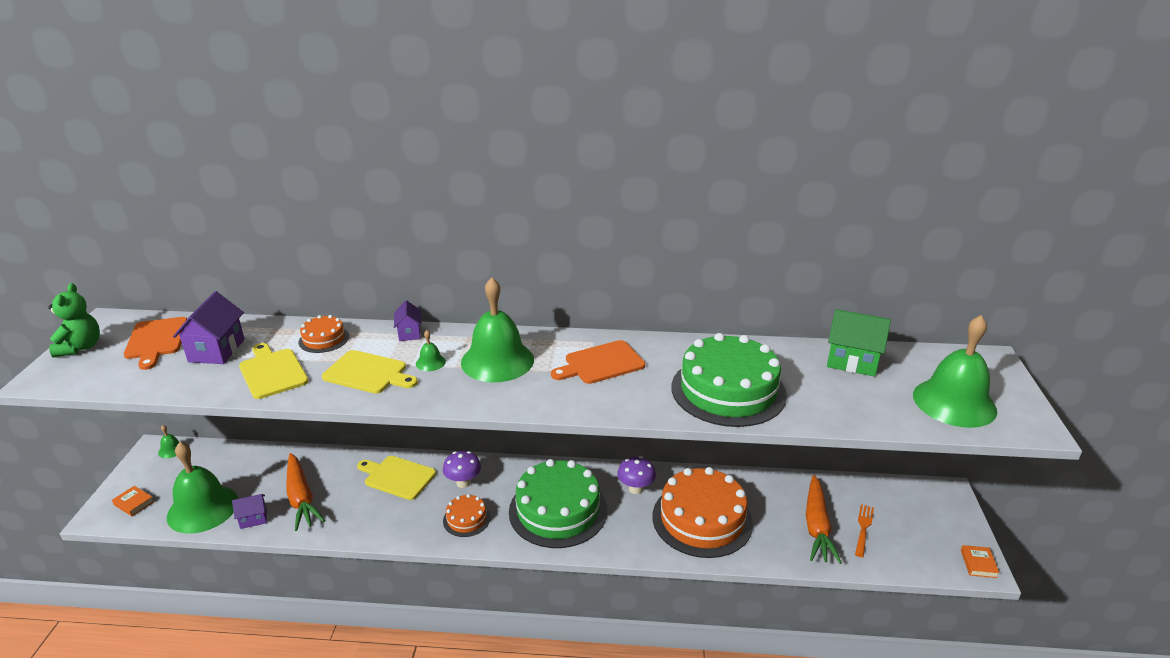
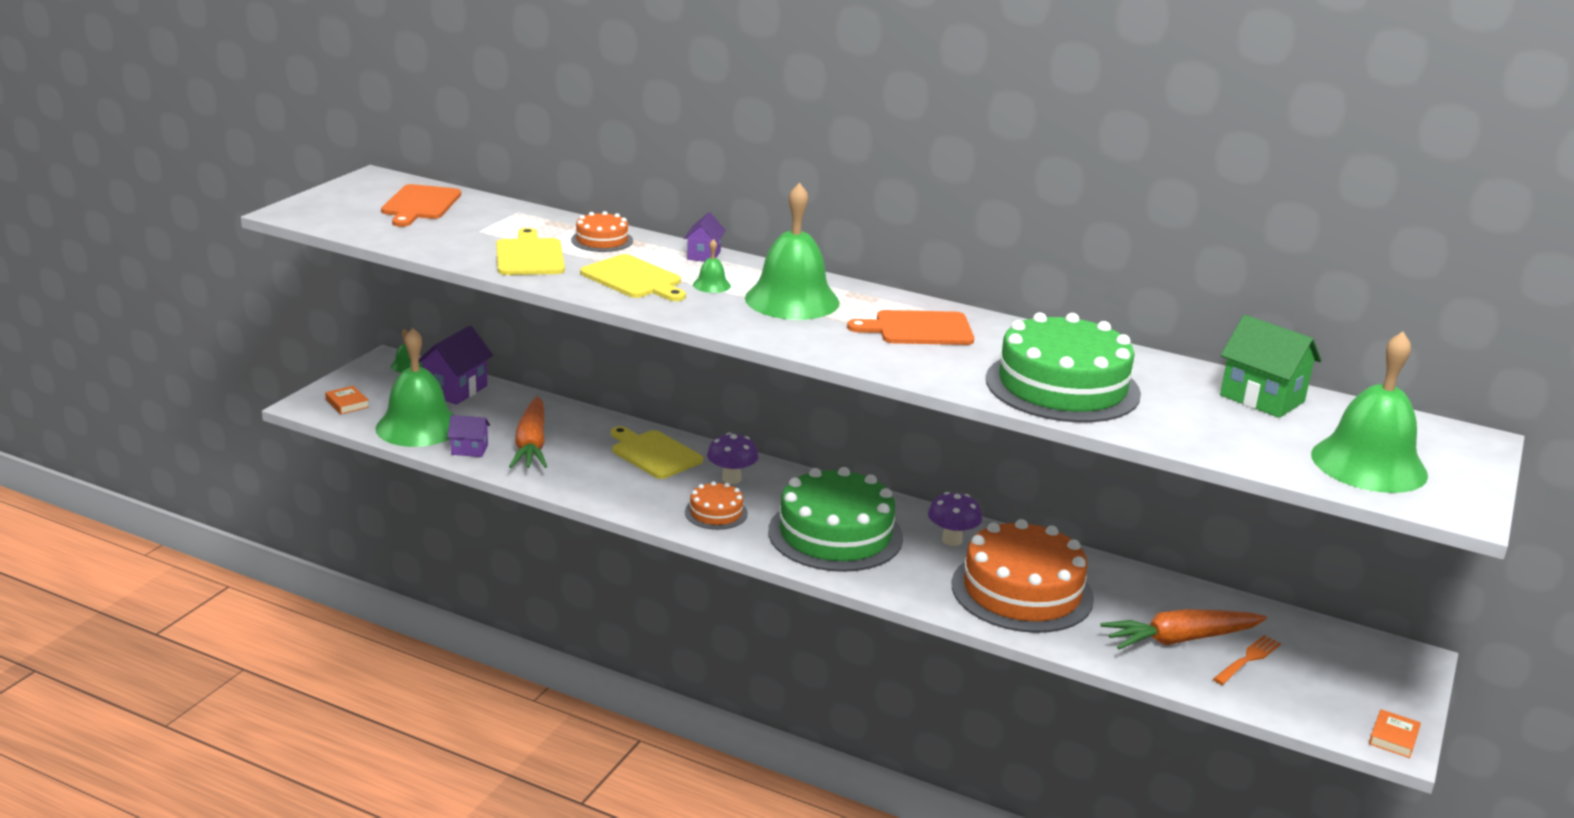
camera: 20 degrees right, 5 degrees down
green teddy bear [48,283,100,357] -> none
purple house [173,291,245,364] -> purple house moved to [419,326,493,405]
orange carrot [806,475,842,564] -> orange carrot turned 45 degrees clockwise [1100,609,1267,649]

